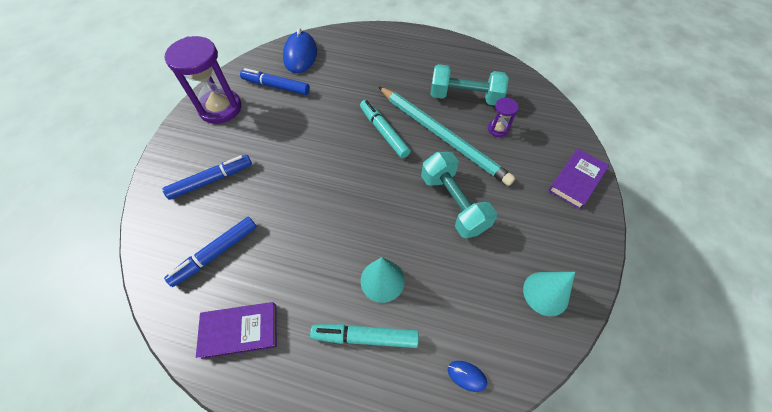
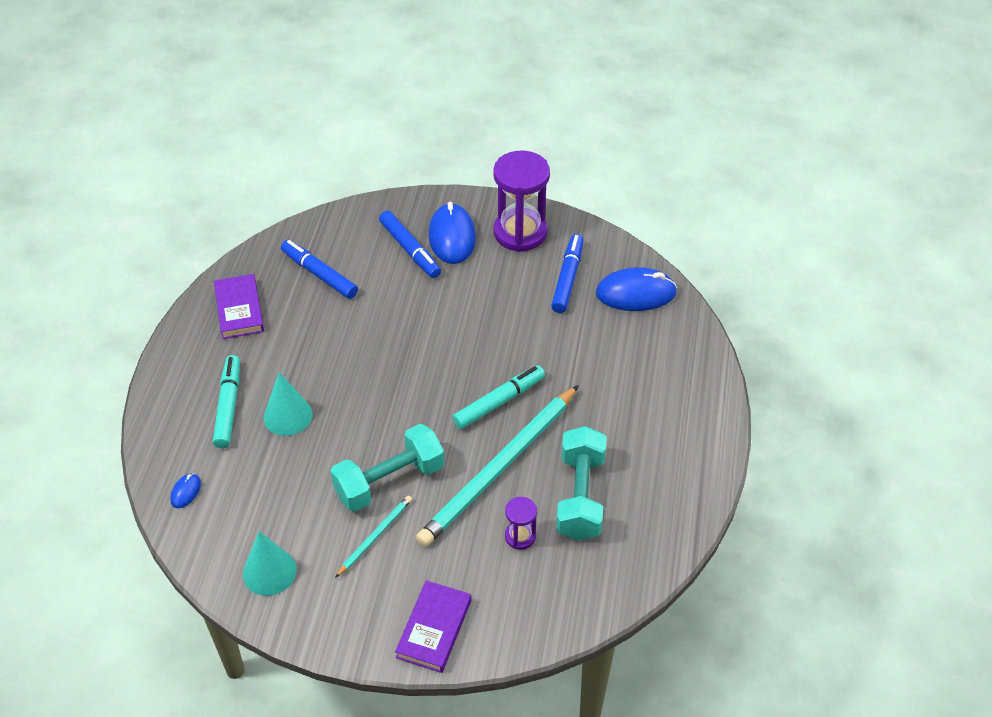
camera: 85 degrees right, 10 degrees down
purple book [548,149,609,209] -> purple book turned 75 degrees clockwise [395,580,471,673]
none -> turquoise pencil [335,496,412,578]
none -> blue mouse [429,202,476,264]

